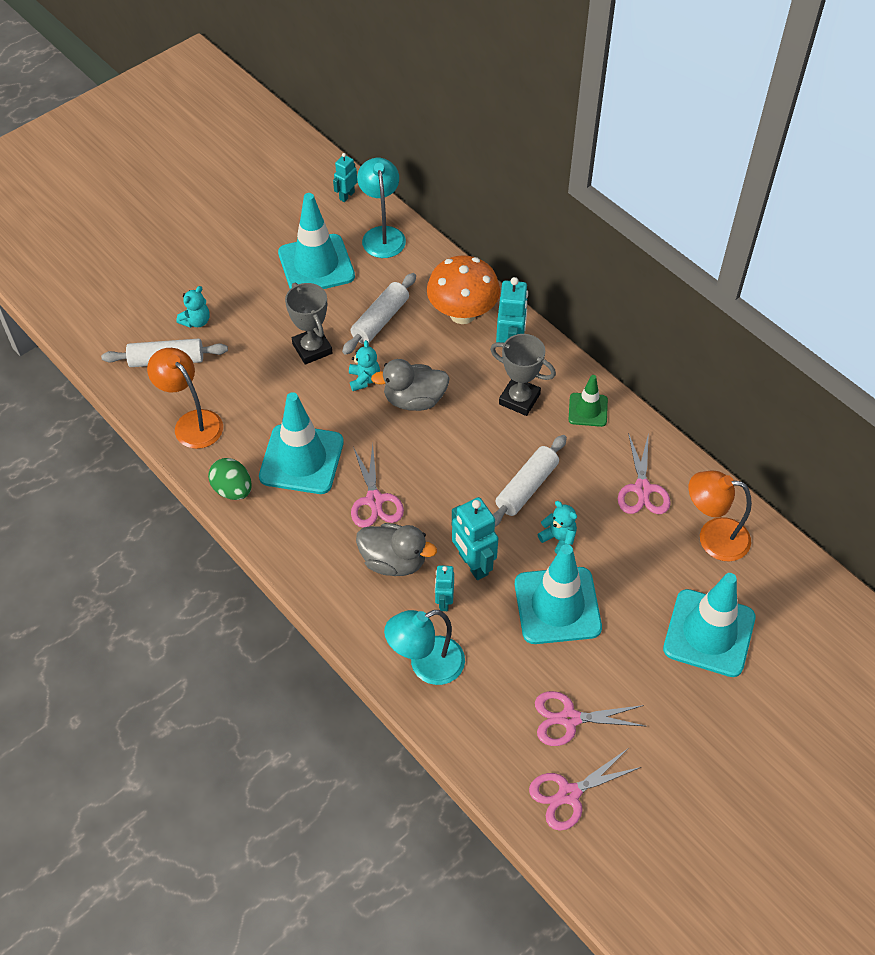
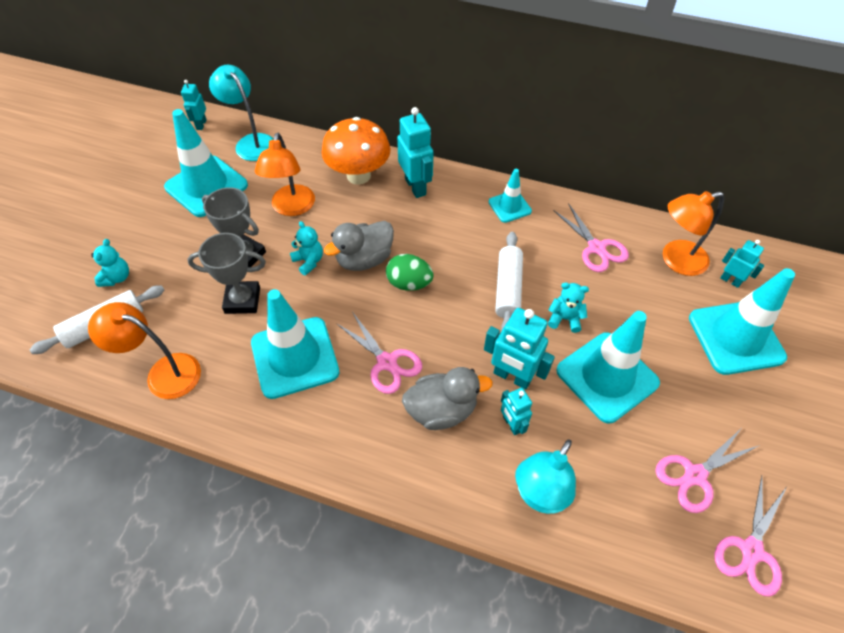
camera: 30 degrees left, 0 degrees up
green egg [208,458,252,500] -> green egg moved to [386,254,434,291]
white rolling pin [342,273,416,355] -> orange lamp [255,133,315,216]
grey trophy [490,334,556,416] -> grey trophy moved to [187,233,266,314]
green traffic cone [569,375,608,427] -> turquoise traffic cone [488,169,532,223]
none -> turquoise robot [720,240,765,288]

